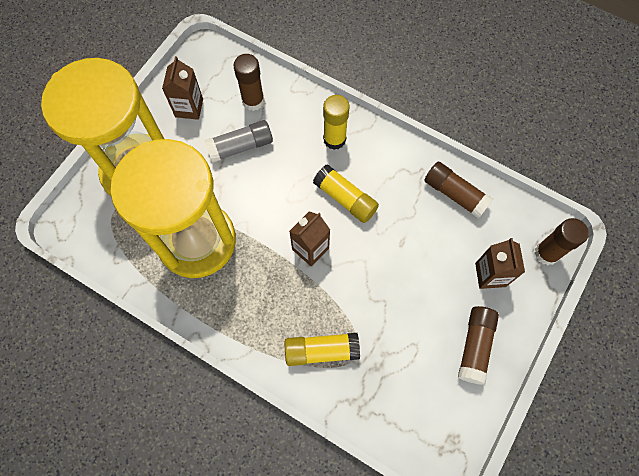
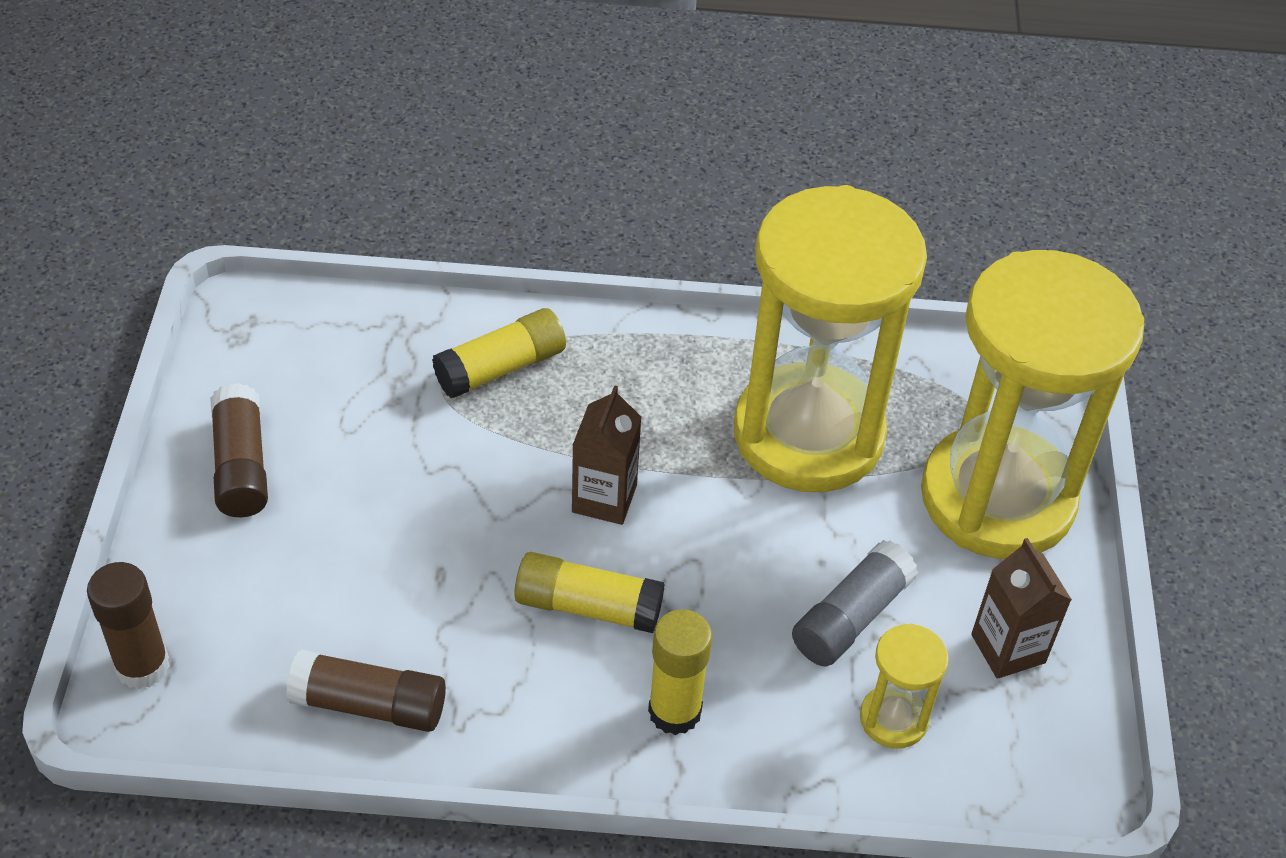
camera: 150 degrees right, 20 degrees down
brown glue stick [233,54,265,111] -> yellow hourglass [860,624,949,749]
brown carton [475,238,525,289] -> none

